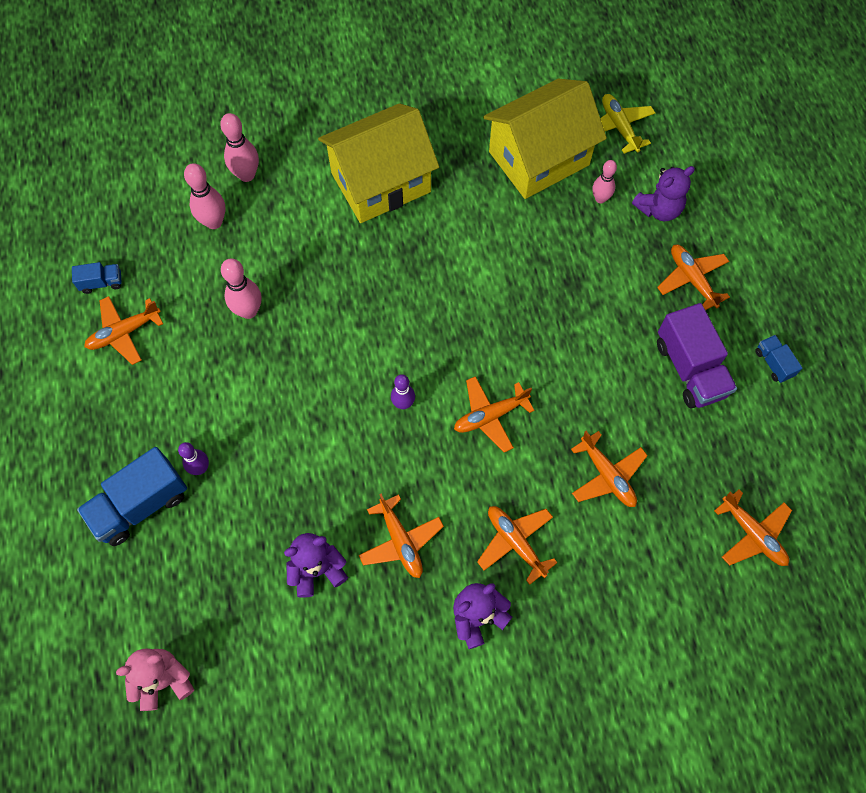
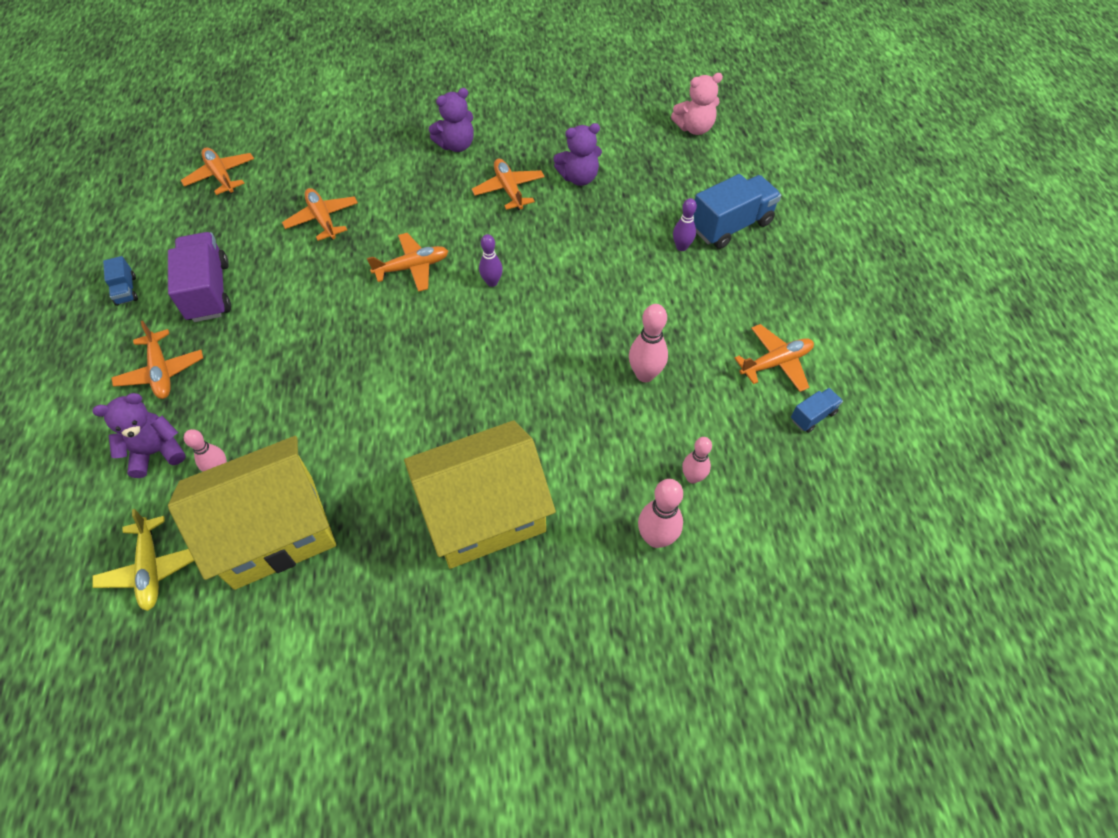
camera: 175 degrees left, 10 degrees down
blue truck [72,262,122,294] -> blue truck turned 150 degrees clockwise [791,388,843,433]
pink bowling pin [184,163,225,229] -> pink bowling pin [682,437,712,484], size x0.66
orange plane [477,506,558,585] -> none

